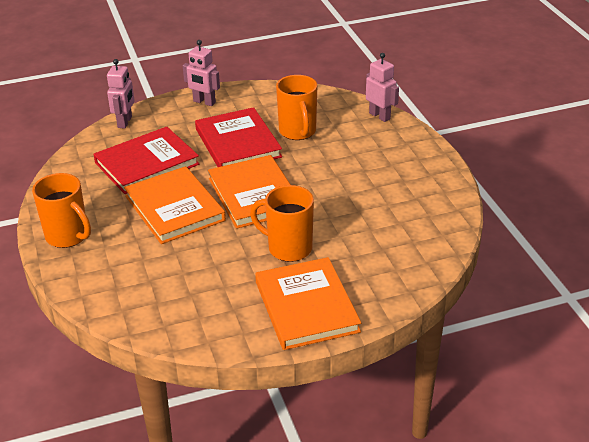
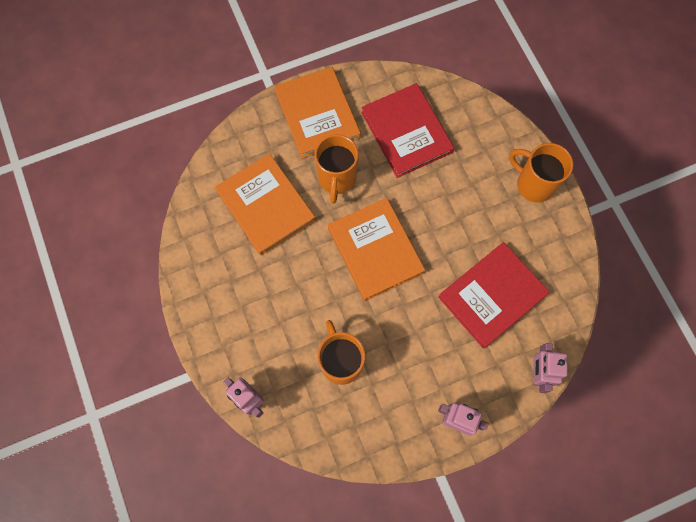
camera: 175 degrees right, 35 degrees up
orange book [124,166,226,244] -> orange book moved to [215,153,315,255]
red book [195,107,282,167] -> red book moved to [361,83,454,178]
orange mug [250,185,314,262] -> orange mug turned 75 degrees clockwise [315,134,358,204]

